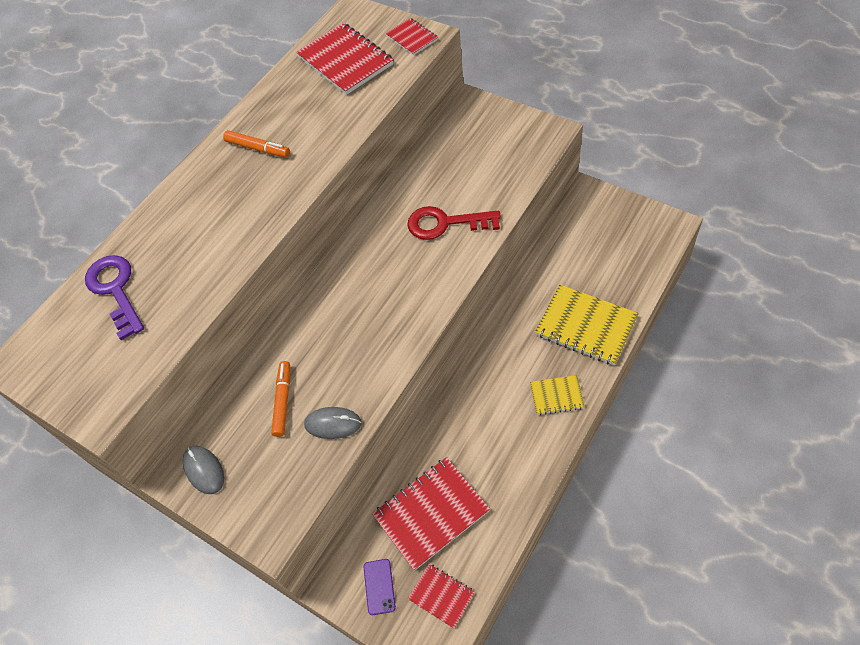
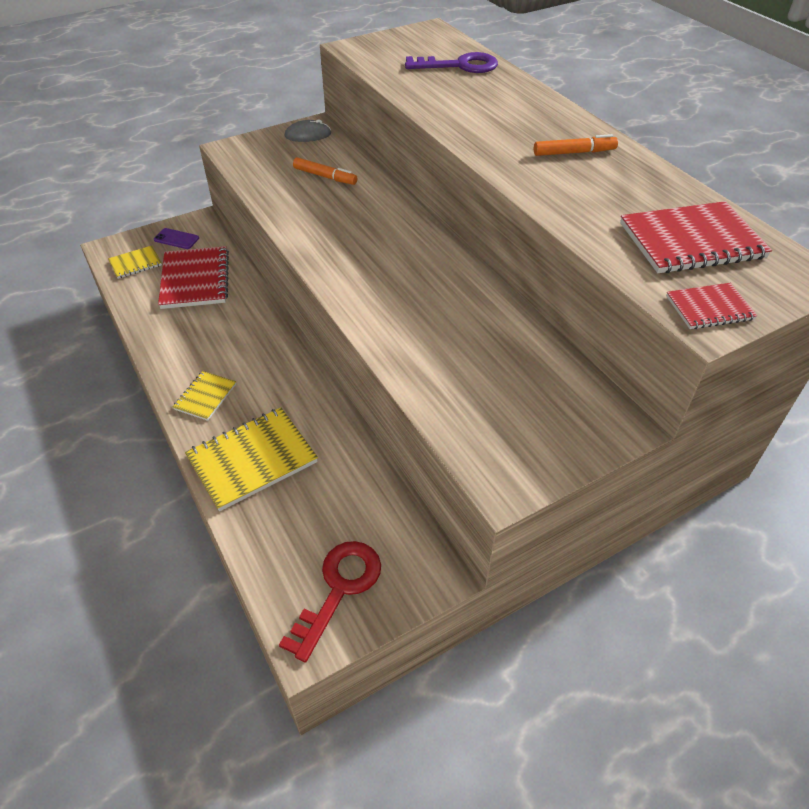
camera: 110 degrees right, 10 degrees down
orange marker [223,130,290,157] -> orange marker turned 150 degrees counterclockwise [534,134,618,156]
grey mouse [304,407,362,439] -> none
red key [407,206,501,240] -> red key moved to [279,541,381,663]
red notebook [408,564,475,628] -> yellow notebook [108,246,162,279]

